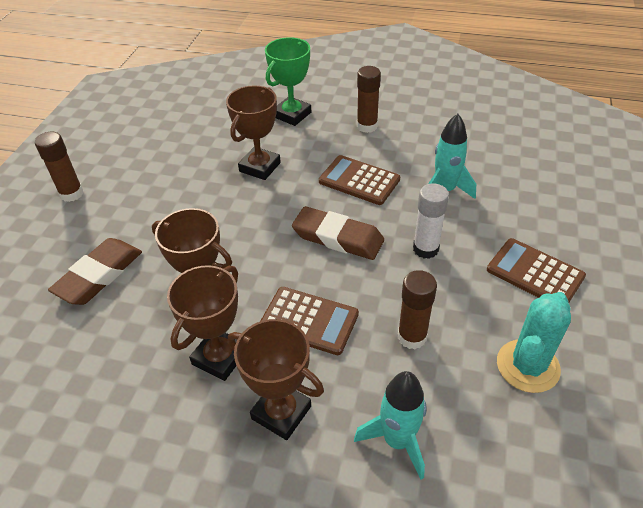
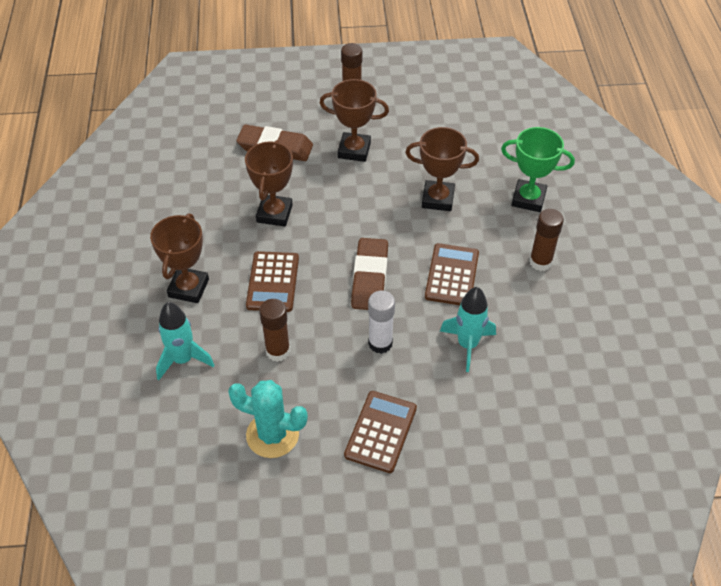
camera: 70 degrees right, 5 degrees up
brown trophy [167,265,238,381] -> brown trophy moved to [320,79,389,162]

